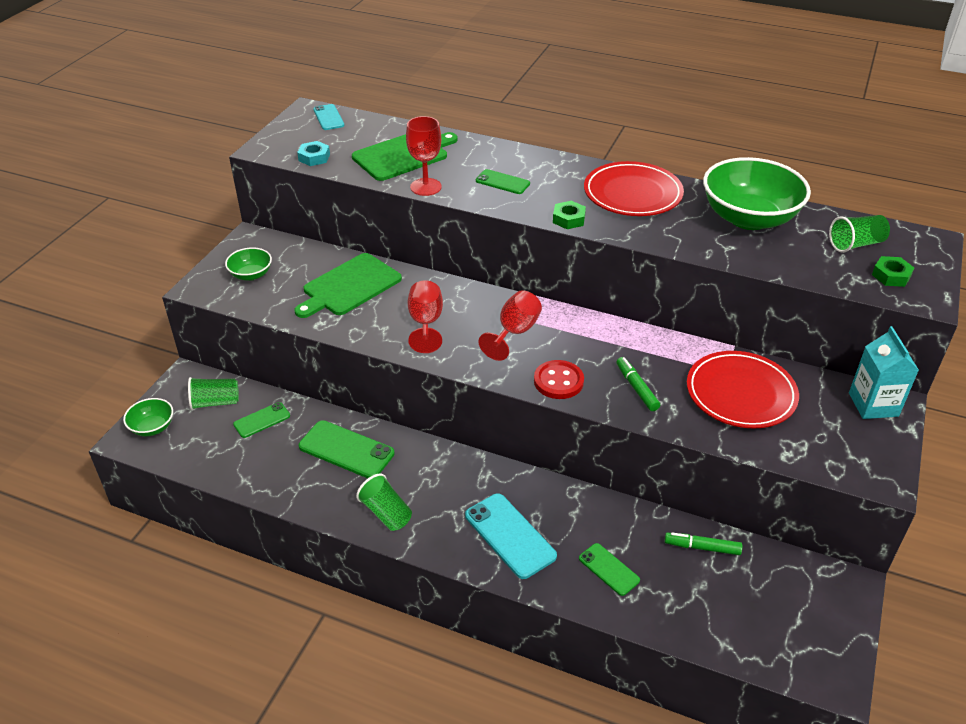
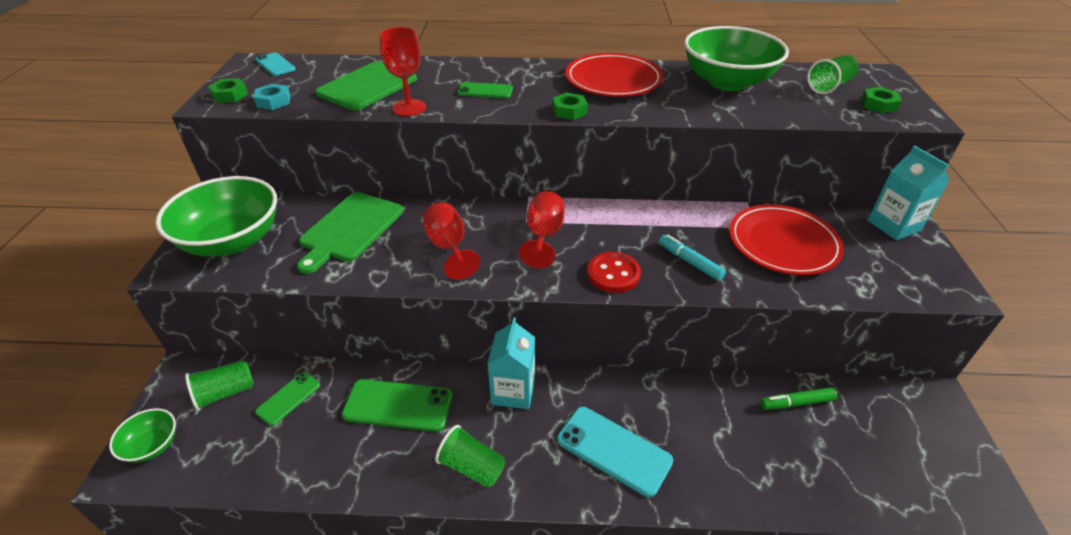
camera: 20 degrees left, 0 degrees up
green bowl [225,247,272,281] -> green bowl [156,176,277,256], size x2.09
green phone [579,543,640,596] -> none
green marker [616,357,660,411] -> turquoise marker [659,234,726,281]
none -> green nut [208,78,248,103]
none -> turquoise carton [488,317,535,409]

